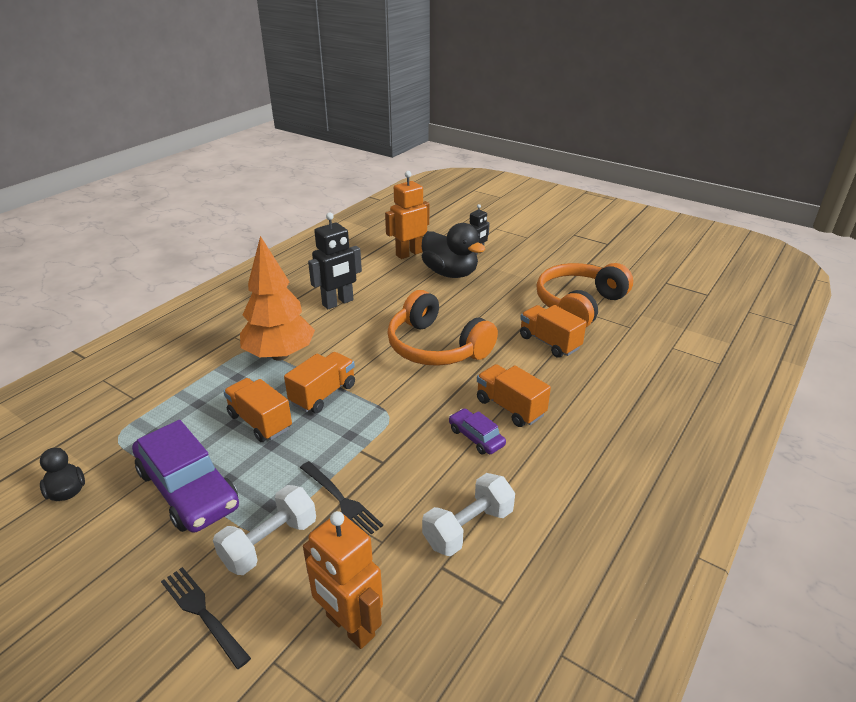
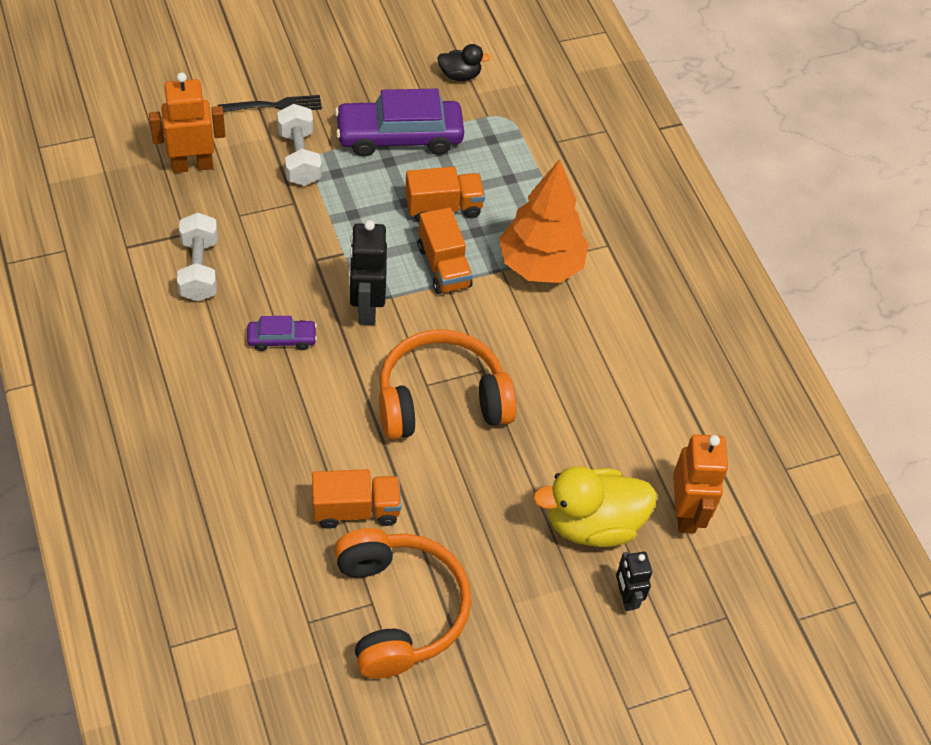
camera: 120 degrees right, 20 degrees up
black fork [300,461,383,535] -> none
black robot [308,212,362,309] -> black robot moved to [349,220,387,325]
black duck [421,223,485,278] -> yellow duck [533,466,657,547]
orange truck [477,364,551,427] -> none

